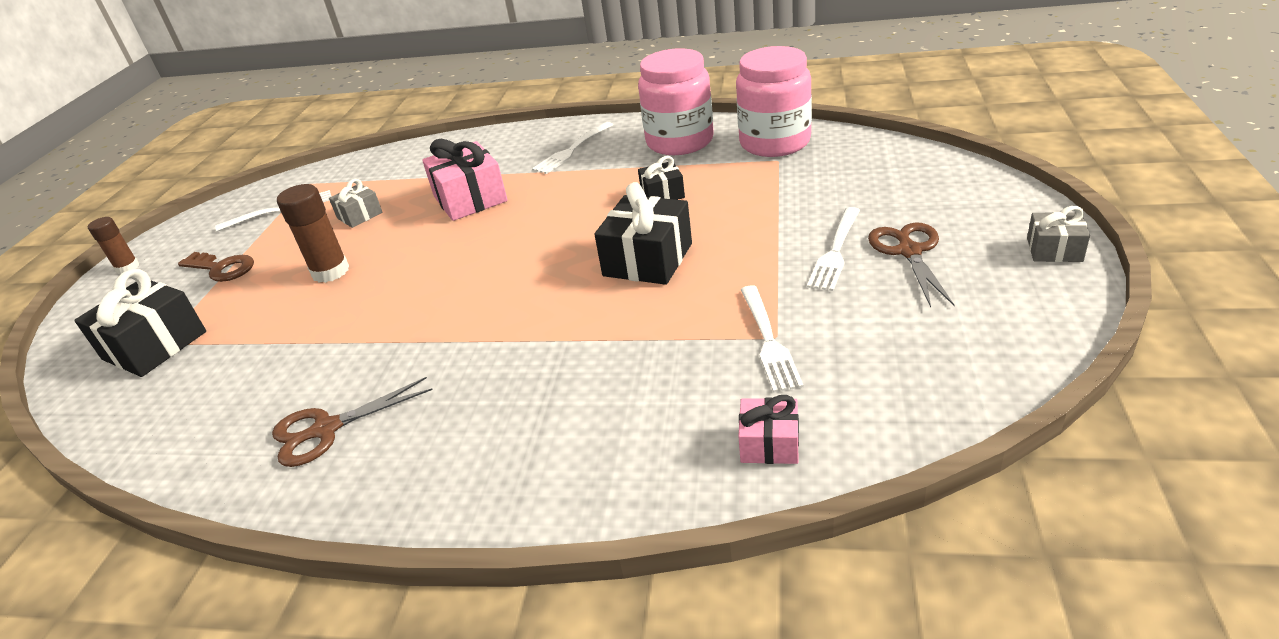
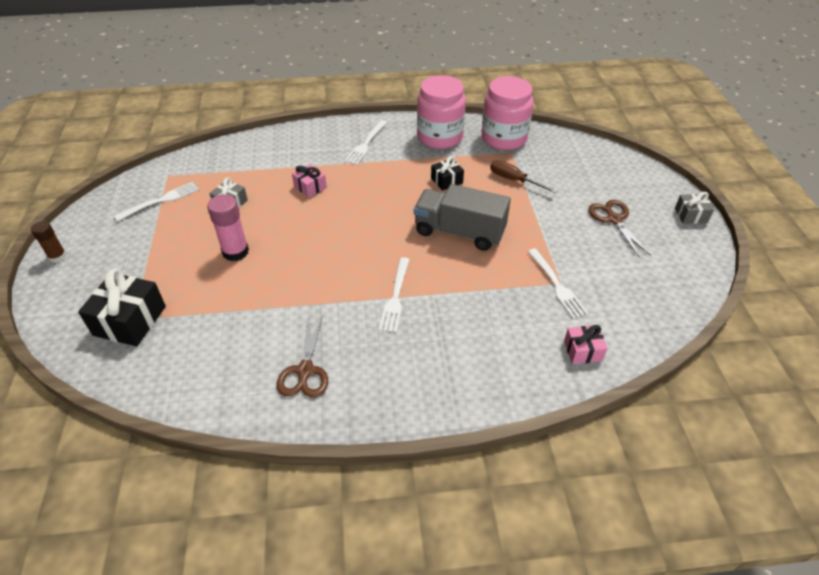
camera: 20 degrees left, 10 degrees up
brown key [178,252,254,282] -> none
brown scissors [272,377,433,467] -> brown scissors turned 45 degrees counterclockwise [276,315,328,398]
brown glue stick [277,184,349,283] -> pink glue stick [207,194,249,261]
pink gift [422,139,508,221] -> pink gift [292,164,327,198], size x0.56
black gift [594,182,692,285] -> grey truck [414,184,511,251]
white fork [807,207,860,291] -> white fork moved to [379,257,410,333]
none -> brown screwdriver [490,160,557,193]

